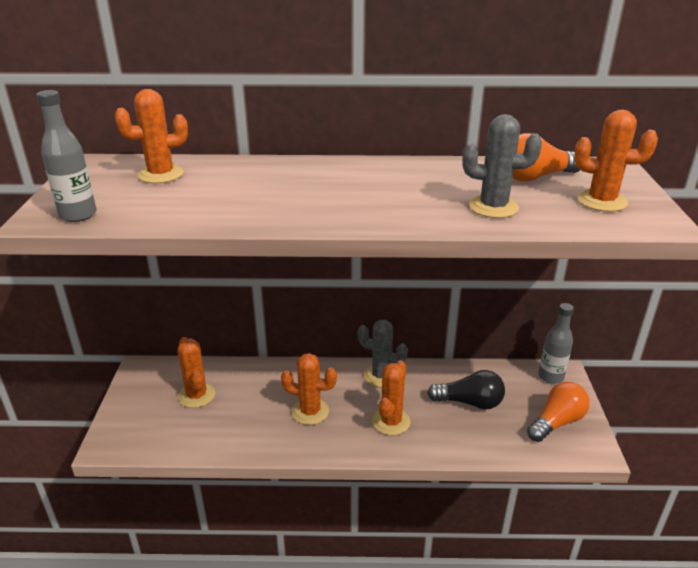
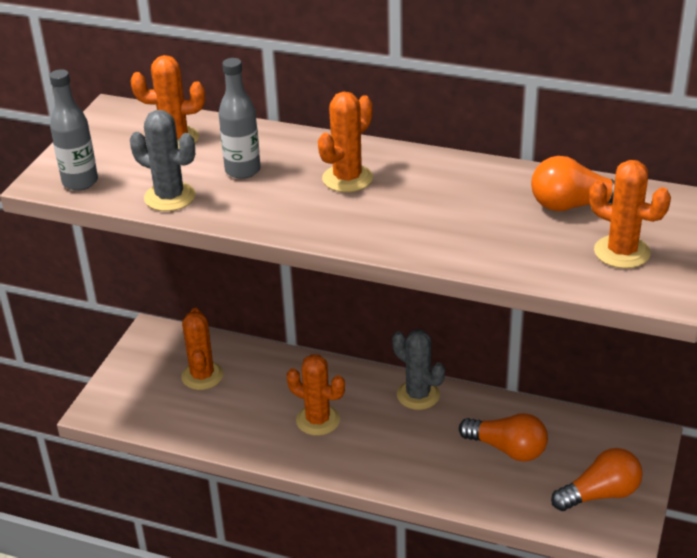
camera: 20 degrees right, 5 degrees up
orange cactus [372,360,411,435] -> orange cactus moved to [318,92,373,192]
black light bulb [427,370,505,410] -> orange light bulb [459,413,548,462]
grey cactus [462,114,542,218] -> grey cactus moved to [130,110,196,211]
grey bottle [538,303,574,384] -> grey bottle moved to [219,58,260,179]

